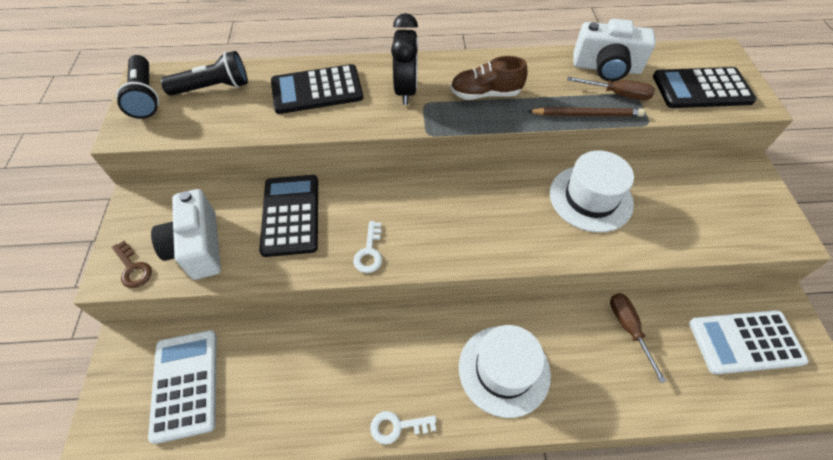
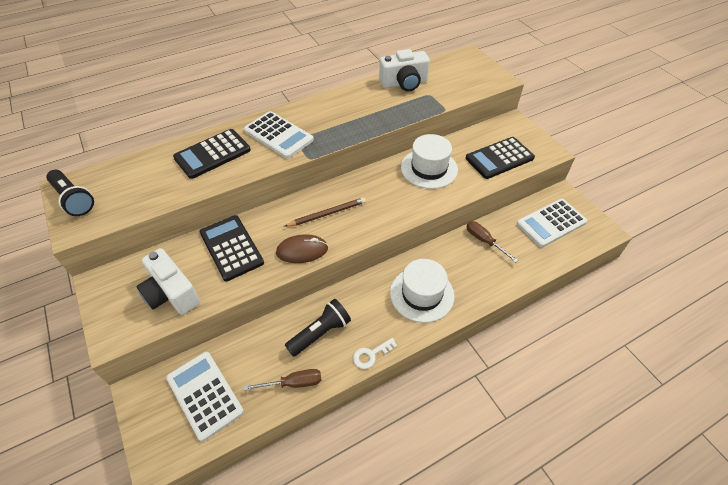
camera: 25 degrees left, 5 degrees down
brown key [112,241,152,288] -> none
black flashlight [161,51,248,96] -> black flashlight moved to [285,299,351,357]
white key [353,221,382,273] -> brown mouse [276,234,328,263]
black clock [391,13,418,105] -> white calculator [244,111,314,159]
brown shoe [451,56,528,100] -> none
brown pencil [527,107,645,117] -> brown pencil moved to [284,197,366,227]
brown screwdriver [567,77,655,100] -> brown screwdriver moved to [244,369,322,391]
black calculator [653,67,756,108] -> black calculator moved to [466,137,535,179]

